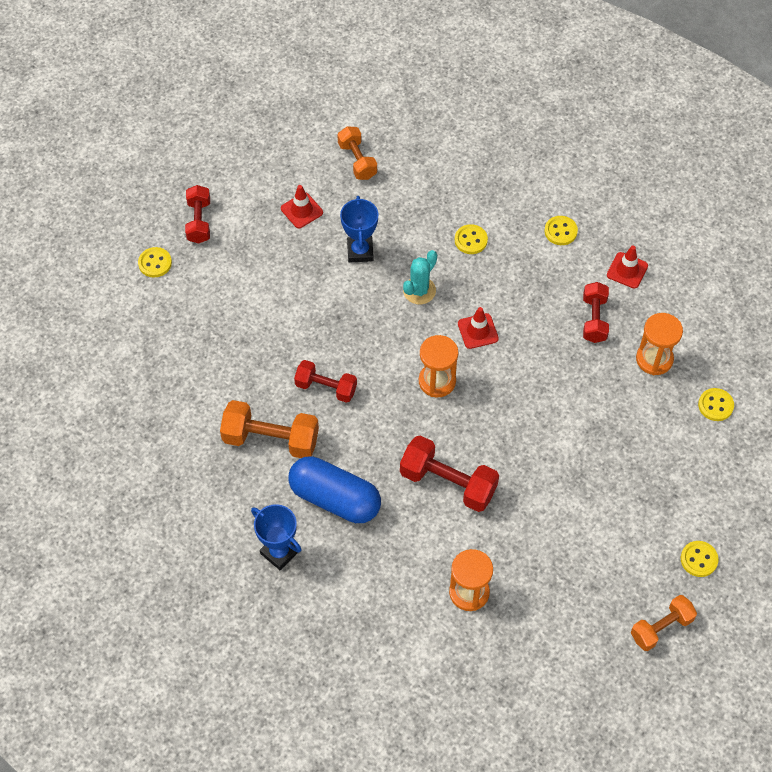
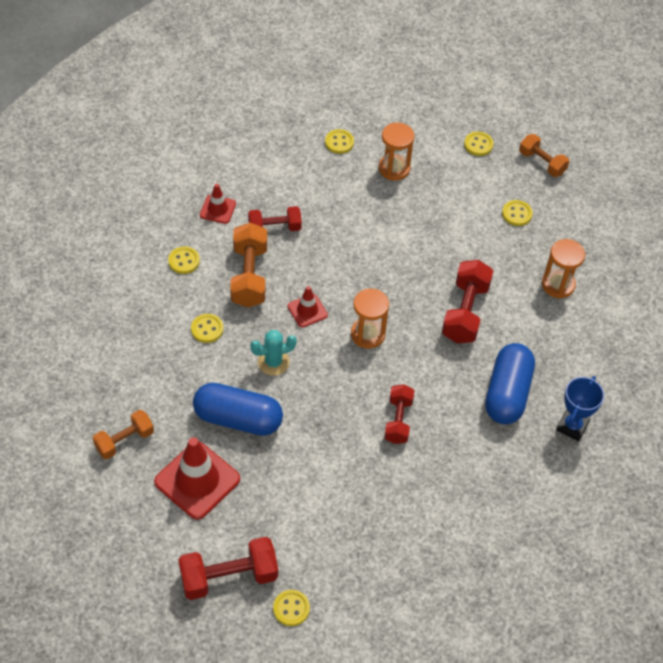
camera: 105 degrees left, 5 degrees down
red dumbbell [185,185,210,243] -> red dumbbell [178,537,278,600], size x1.54
orange dumbbell [220,400,319,458] -> orange dumbbell moved to [230,222,267,308]
red traffic cone [281,185,323,228] -> red traffic cone [154,437,240,520], size x1.88
blue trophy [340,196,379,263] -> blue capsule [193,383,283,436]
turquoise cactus [403,250,437,304] -> turquoise cactus turned 45 degrees counterclockwise [250,330,297,376]
orange hourglass [636,313,683,375] -> orange hourglass moved to [379,123,414,181]
none -> yellow button [502,200,533,226]

